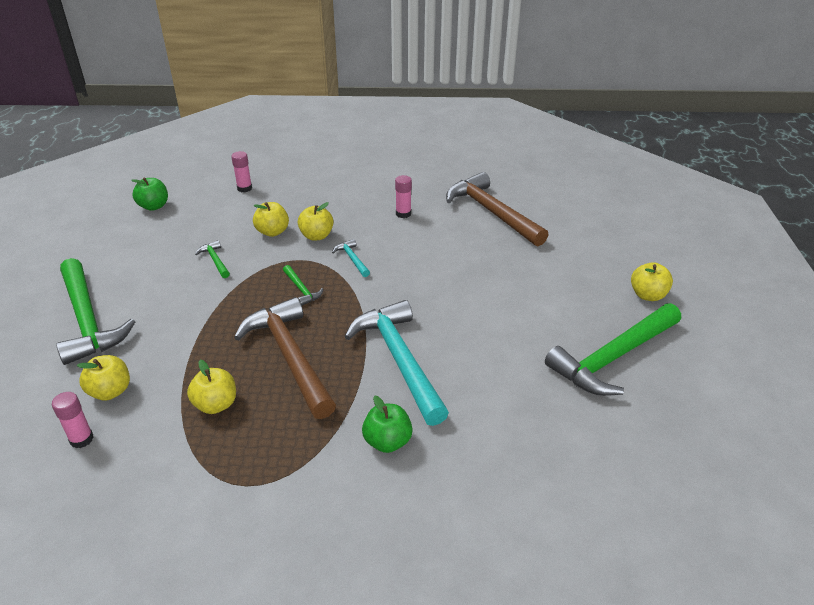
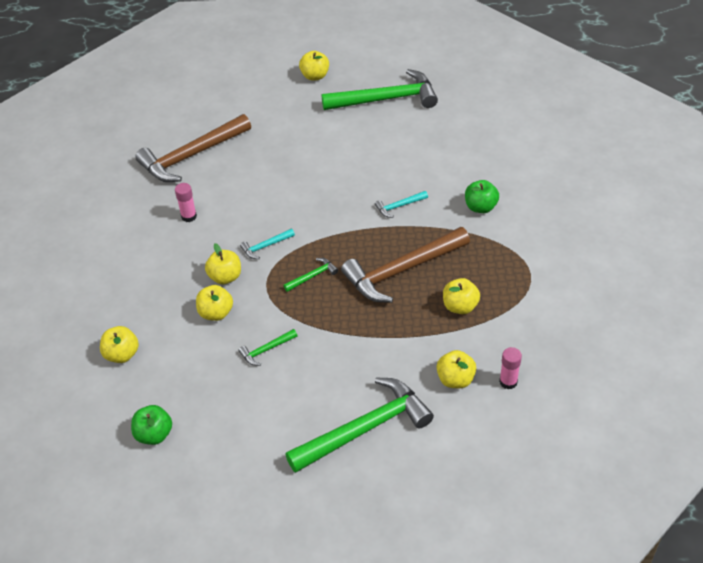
camera: 90 degrees left, 10 degrees up
pink glue stick [231,151,252,193] -> yellow apple [100,326,139,363]
turquoise hammer [345,300,449,426] -> turquoise hammer [375,191,428,218], size x0.43
green hammer [545,303,681,396] -> green hammer turned 60 degrees counterclockwise [321,69,438,110]

